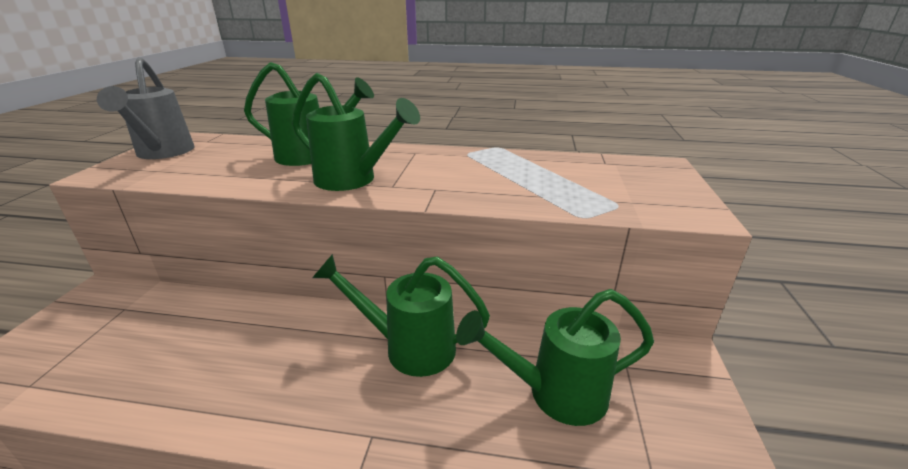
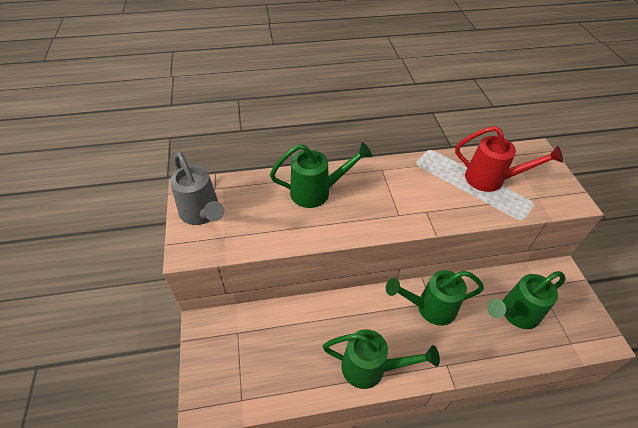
camera: 20 degrees left, 20 degrees up
green watering can [292,73,420,191] -> green watering can moved to [322,329,440,389]
none -> red watering can [455,126,563,192]

